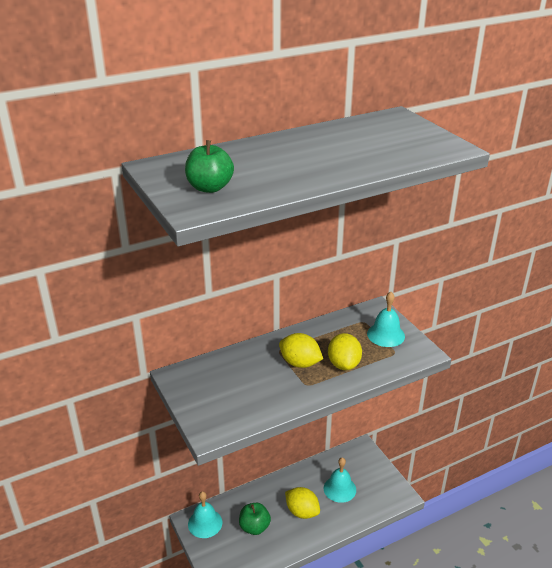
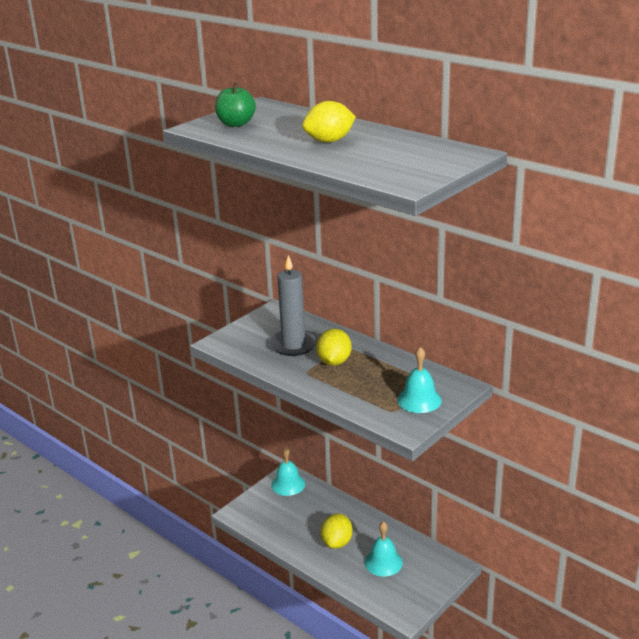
camera: 70 degrees right, 5 degrees down
green apple [239,503,271,535] -> none
yellow lemon [328,333,362,370] -> yellow lemon moved to [302,101,356,142]
none -> grey candle [270,255,318,356]

